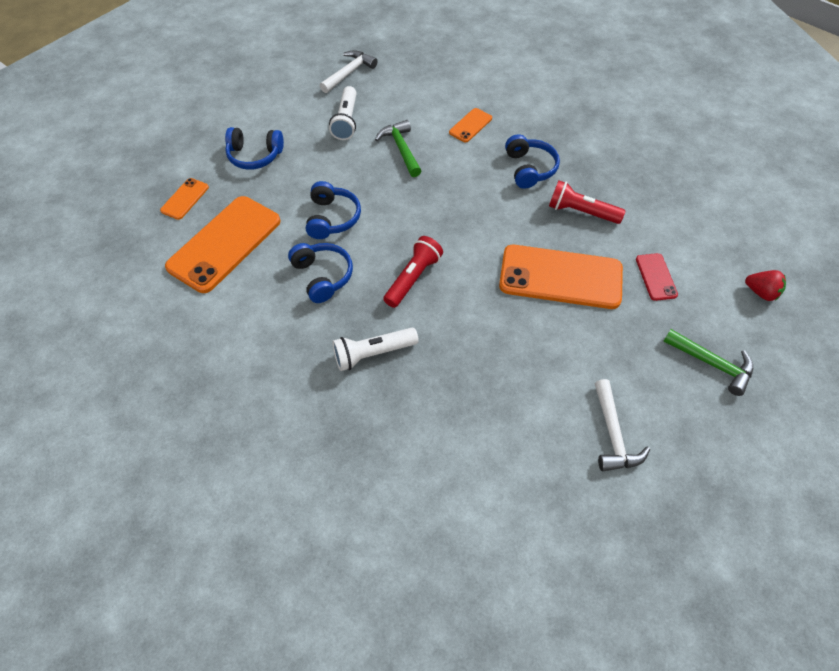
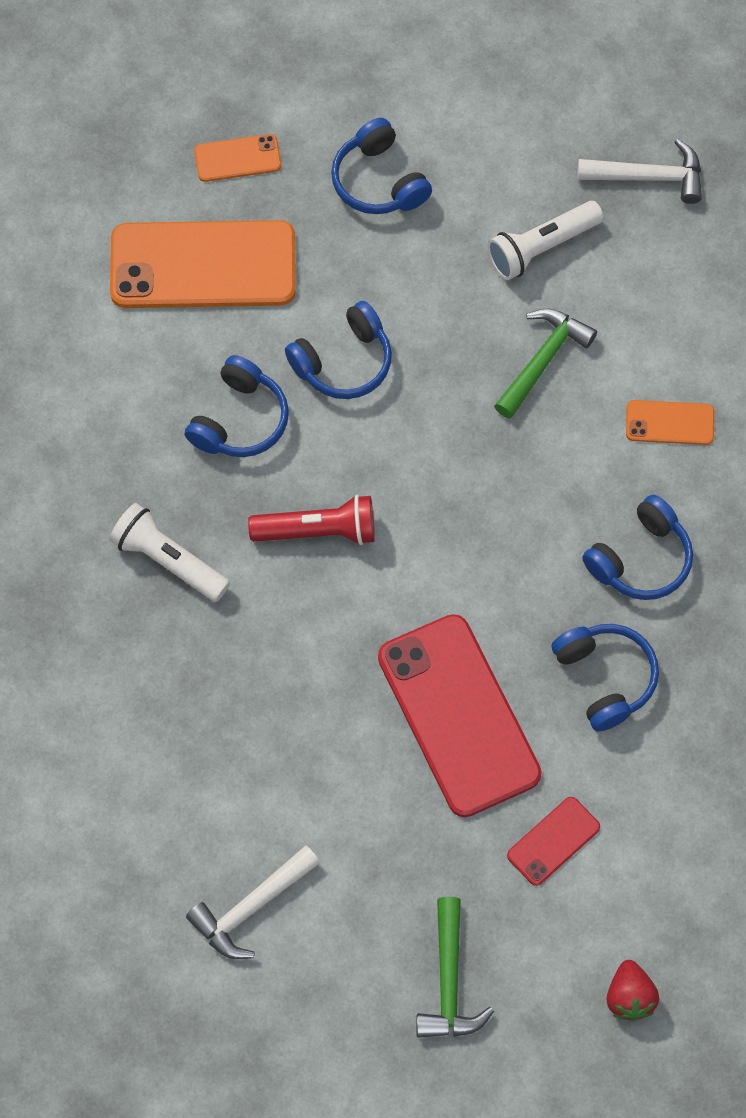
camera: 55 degrees right, 10 degrees up
orange phone [499,245,623,309] -> red phone [378,614,542,817]
red flashlight [549,180,625,224] -> blue headphones [552,624,659,731]

